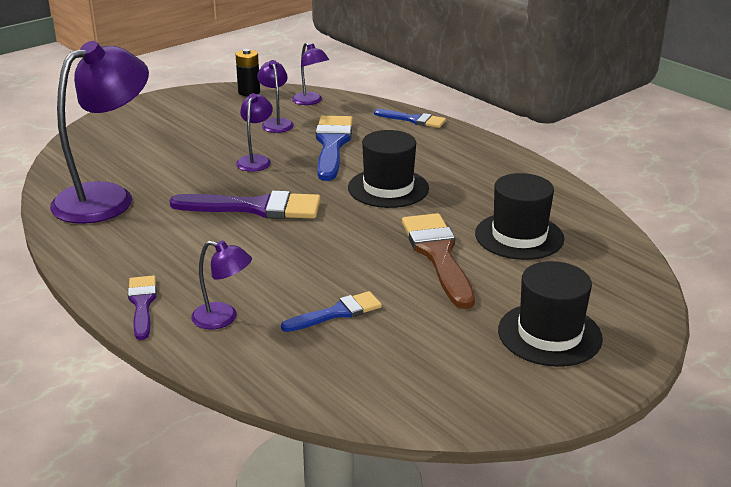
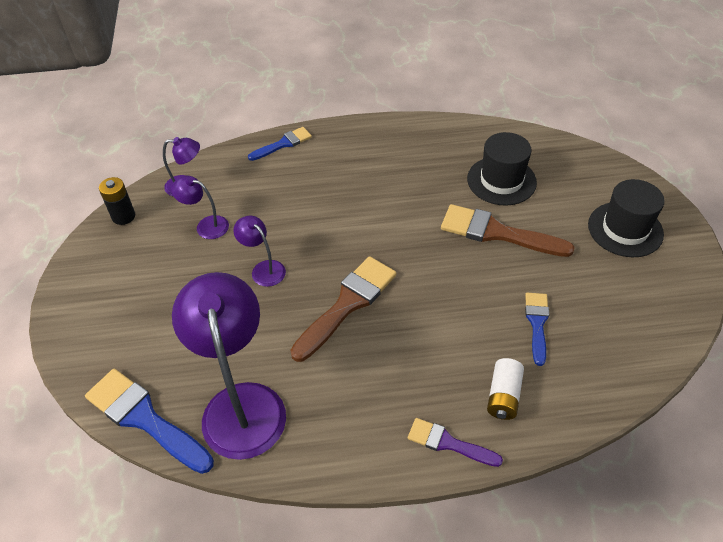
camera: 55 degrees left, 20 degrees up
purple brush [170,190,321,219] -> brown brush [290,256,397,362]
purple lamp [191,240,252,329] -> white battery [487,358,524,420]
blue brush [316,116,353,181] -> blue brush moved to [85,369,214,474]
black hat [348,130,429,208] -> none

